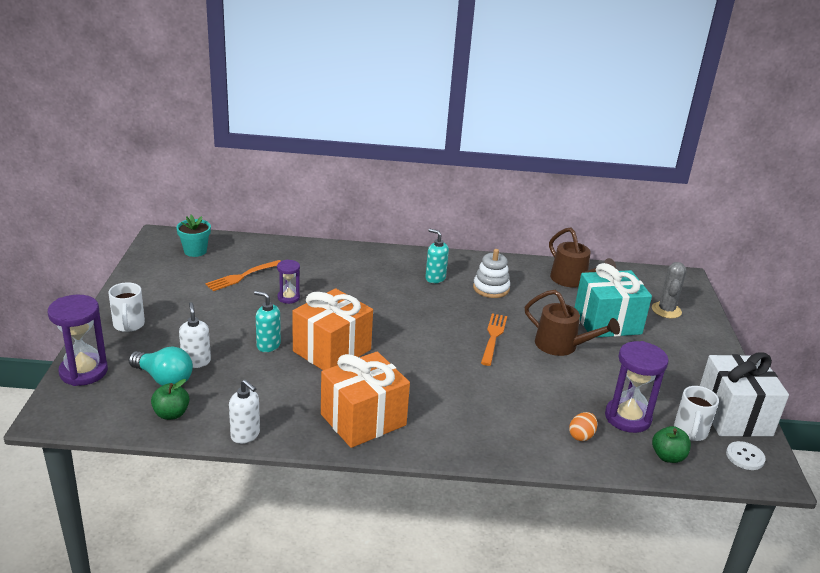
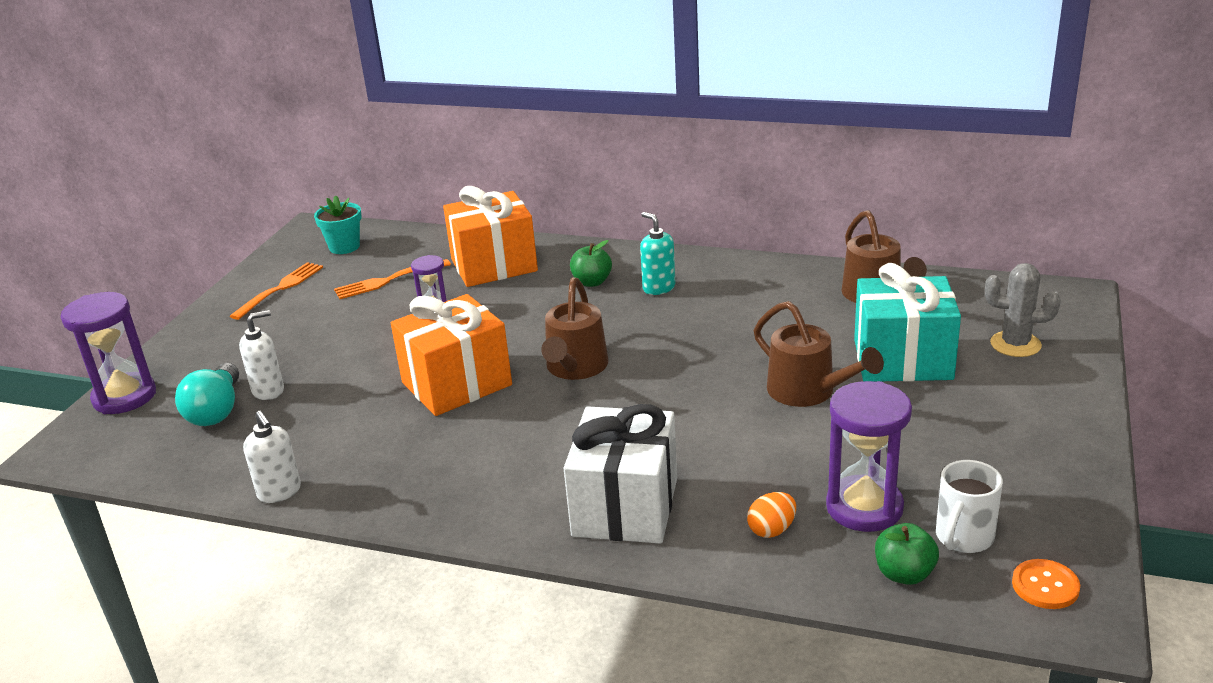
camera: 20 degrees right, 0 degrees up
white mug [108,283,145,332] -> none
turquoise light bulb [128,347,193,386] -> turquoise light bulb turned 45 degrees clockwise [175,363,239,426]
green apple [151,379,190,420] -> green apple moved to [570,240,612,287]
white soap dispenser [179,302,211,368] -> white soap dispenser turned 60 degrees clockwise [239,310,284,400]
turquoise soap dispenser [254,291,281,352] -> none
orange gift [321,352,410,448] -> orange gift moved to [443,186,538,287]
white stacking toy [473,249,510,298] -> none
orange fork [481,313,507,366] -> orange fork moved to [230,262,323,320]
grey cactus [652,262,686,318] -> grey cactus turned 75 degrees clockwise [985,263,1061,357]
white gift [700,352,789,437] -> white gift moved to [564,404,677,544]
white button [726,441,766,470] -> orange button [1012,559,1080,609]
none -> brown watering can [541,277,608,380]

